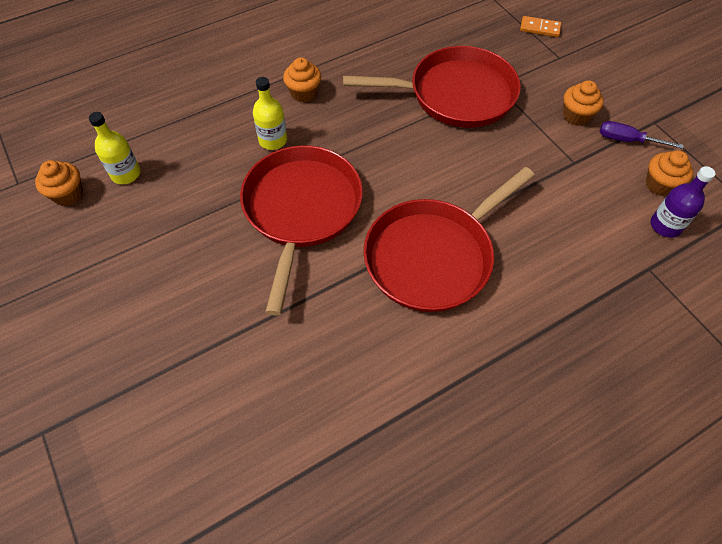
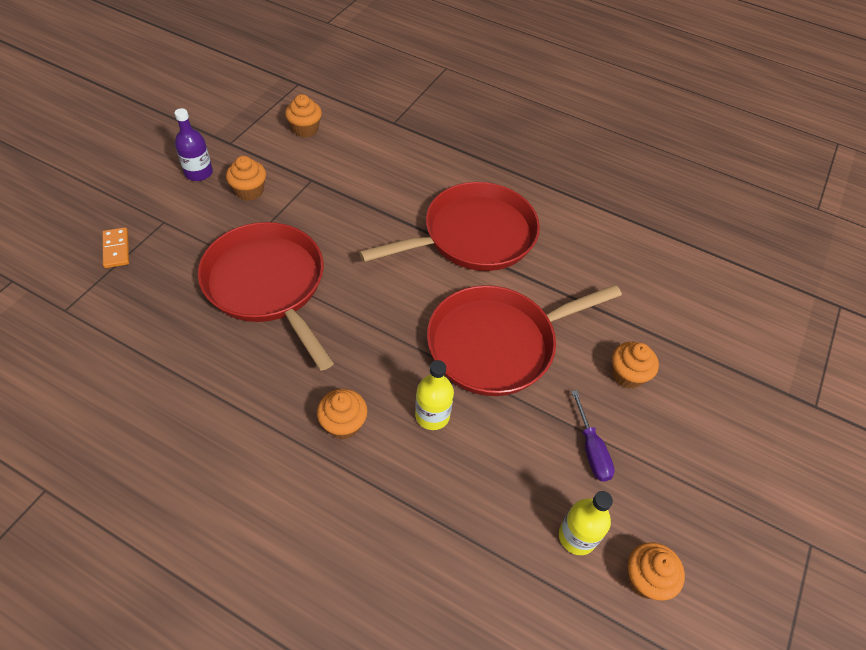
camera: 125 degrees left, 5 degrees down
red pan [363,167,535,312] -> red pan turned 45 degrees counterclockwise [359,182,540,271]
purple screwdriver [600,121,684,149] -> purple screwdriver moved to [571,390,615,482]
purple bottle [651,166,715,238] -> purple bottle moved to [174,108,213,181]
none -> orange cupcake [612,342,659,389]

